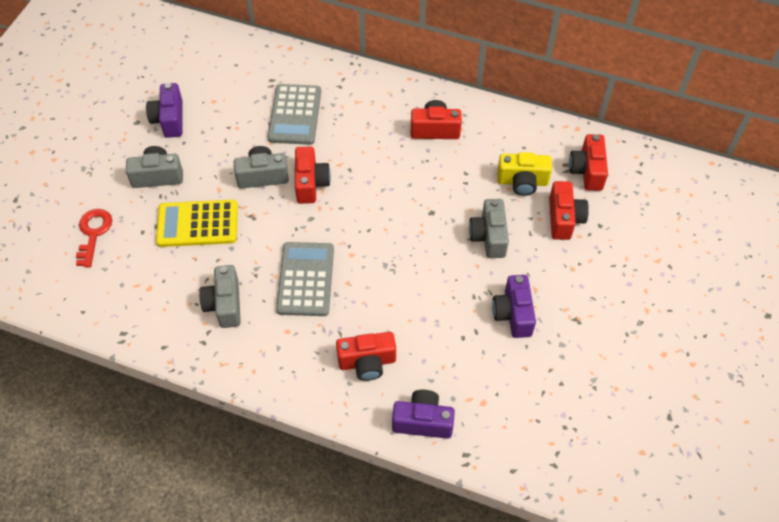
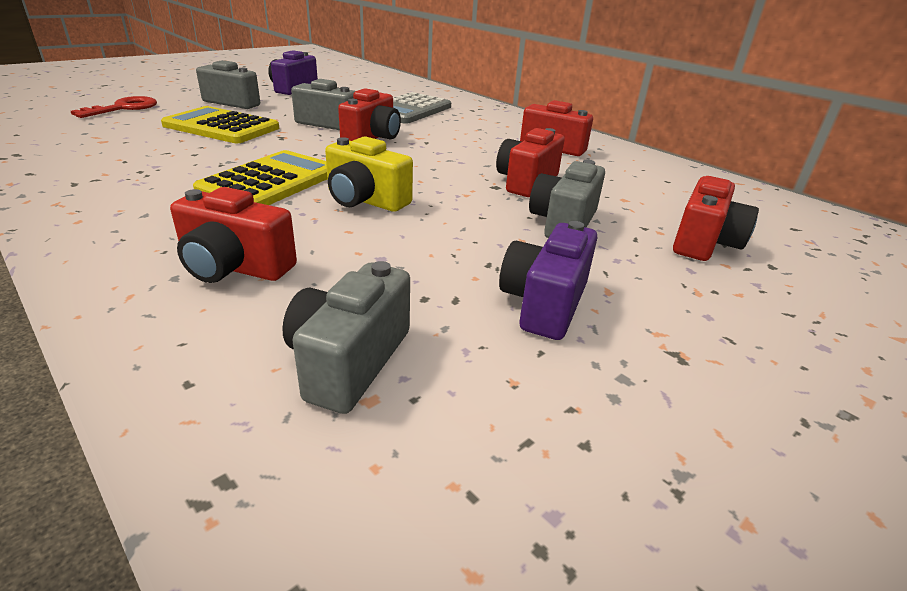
camera: 25 degrees right, 25 degrees down
grey camera [199,265,241,328] -> grey camera moved to [282,261,410,414]
grey calculator [276,242,334,316] -> yellow calculator [193,150,328,205]
purple camera [392,390,455,439] -> none
yellow camera [497,152,552,196] -> yellow camera moved to [325,137,413,212]
red camera [569,134,608,191] -> red camera moved to [496,128,565,197]

